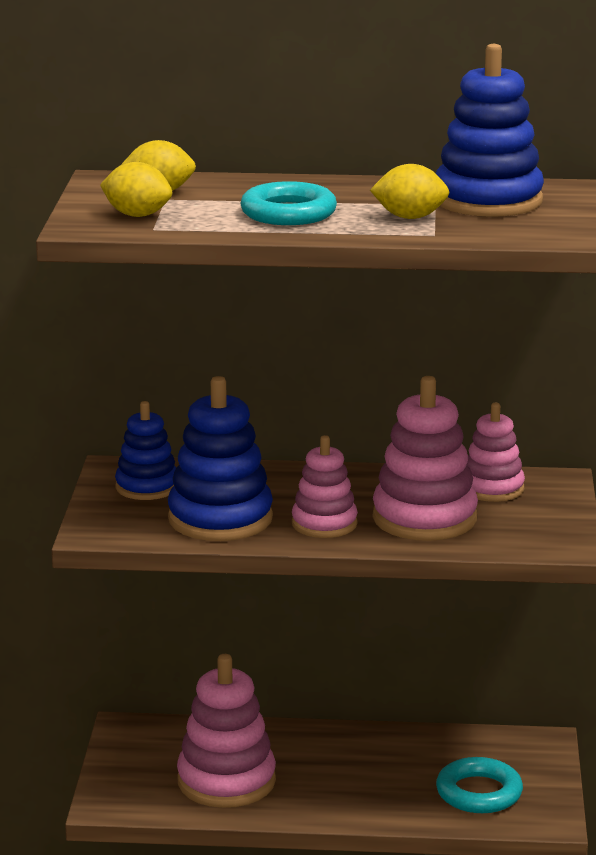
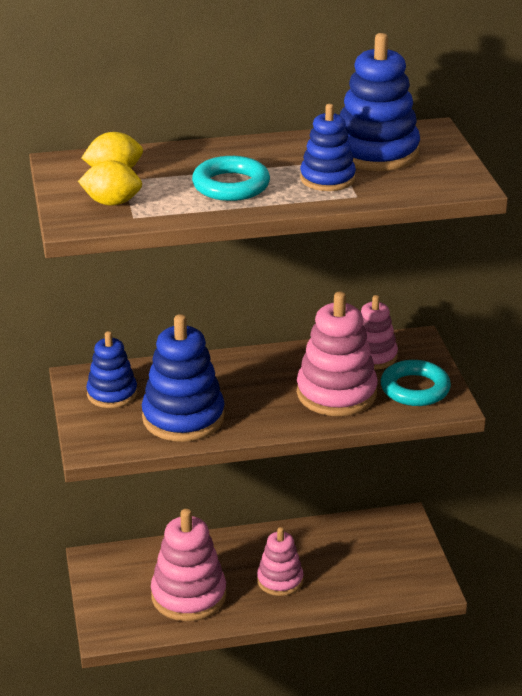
camera: 15 degrees left, 10 degrees up
pink stacking toy [292,435,358,538] -> pink stacking toy moved to [257,527,304,596]
yellow lemon [370,164,450,219] -> blue stacking toy [300,104,356,191]
turquoise ring [436,757,523,813] -> turquoise ring moved to [381,360,451,406]

